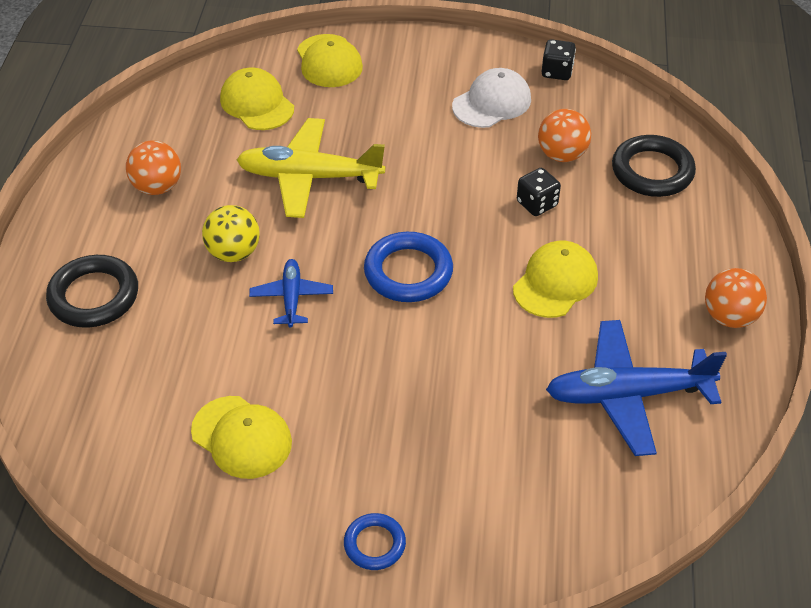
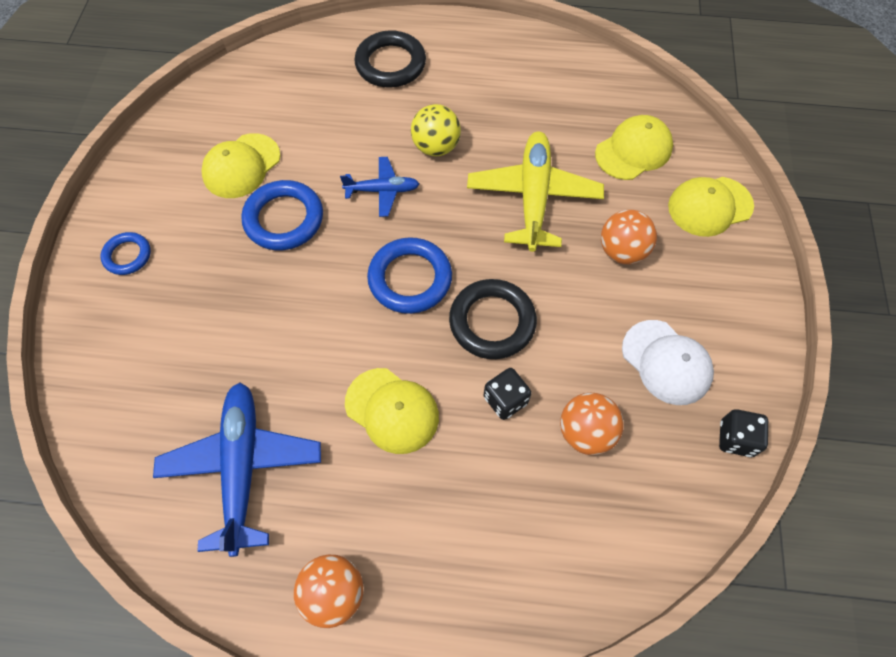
camera: 90 degrees right, 15 degrees up
orange ball [126,140,181,195] -> orange ball moved to [601,210,657,264]
black ring [612,135,696,197] -> black ring moved to [449,279,537,359]
none -> blue ring [241,180,323,250]

